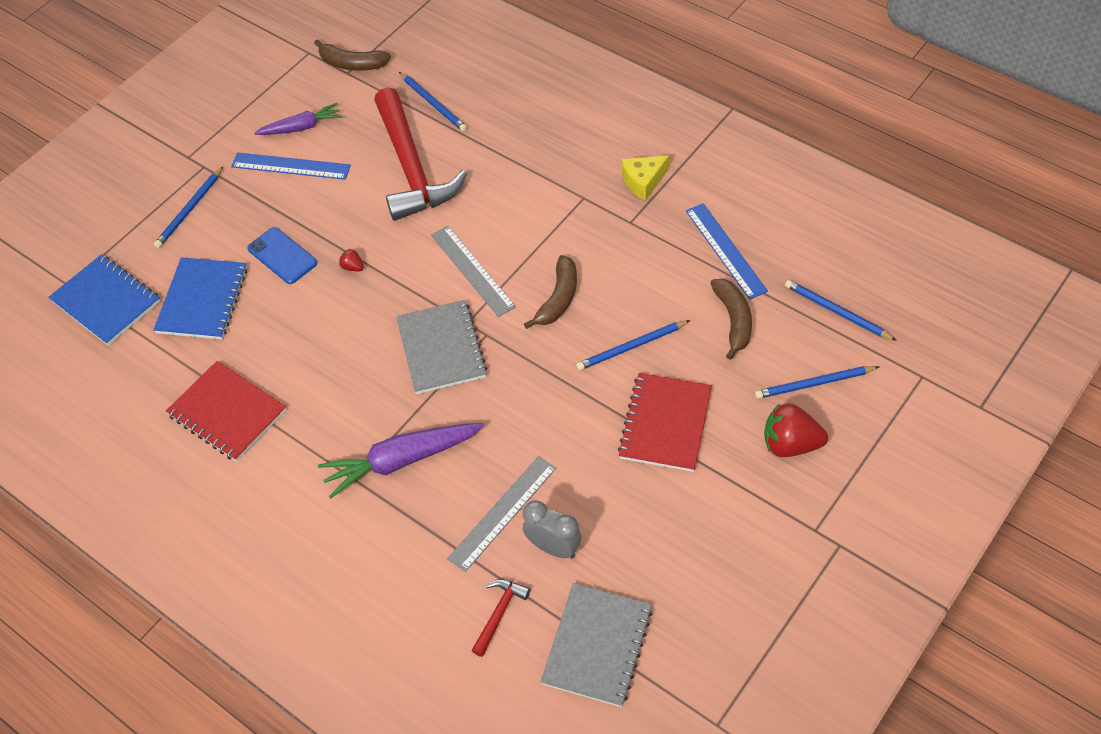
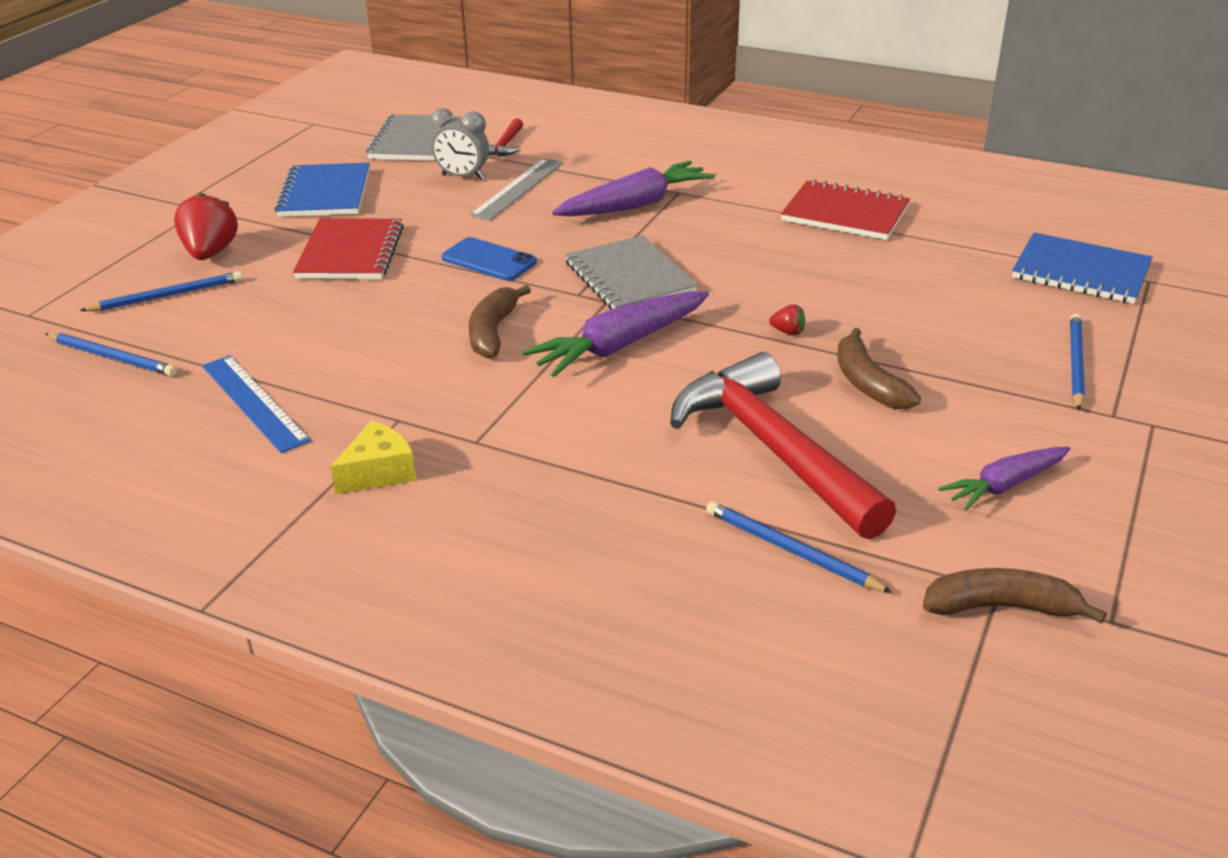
camera: 165 degrees right, 20 degrees down
blue notebook [153,257,247,339] -> blue notebook moved to [275,163,370,217]
blue ruler [231,152,351,180] -> none
blue phone [247,227,317,284] -> blue phone moved to [441,237,537,281]
grey ruler [431,226,516,317] -> purple carrot [522,291,709,377]
blue pencil [576,320,690,370] -> none
brown banana [711,279,752,360] -> brown banana moved to [837,328,921,409]
red strawberry [764,403,828,457] -> red strawberry turned 90 degrees counterclockwise [174,193,238,260]

